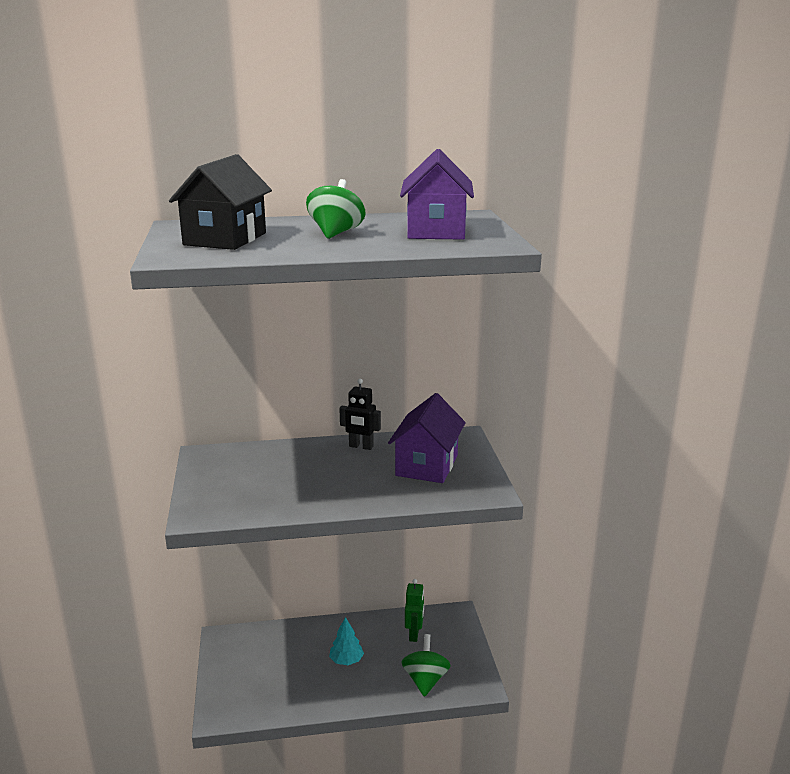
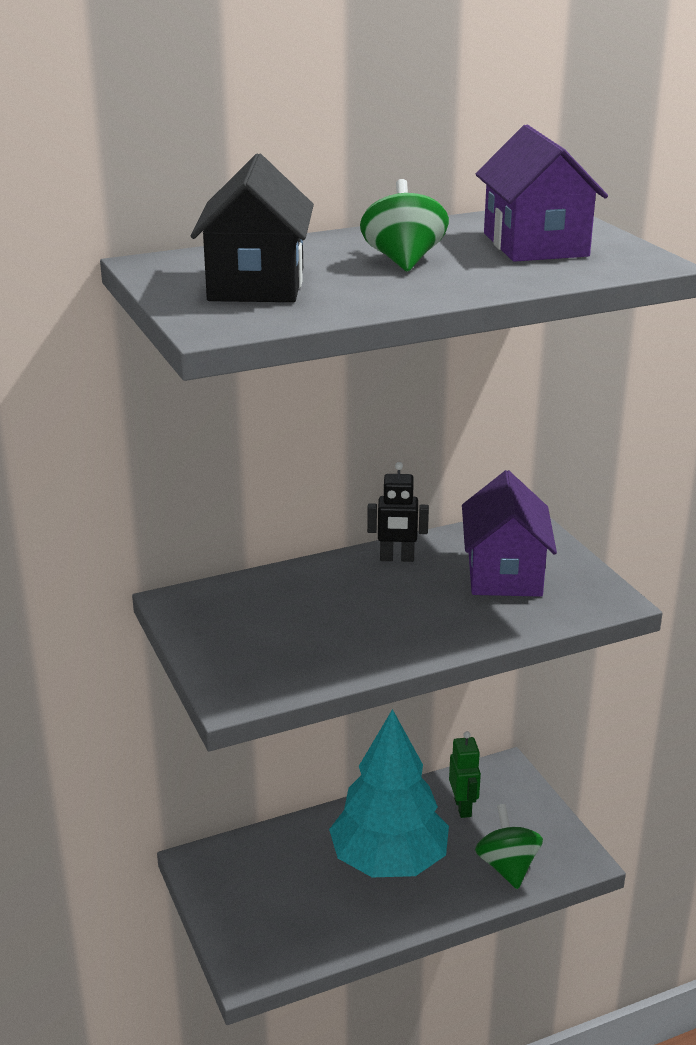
camera: 15 degrees left, 5 degrees up
turquoise tree [329,617,364,665] -> turquoise tree [329,709,449,877], size x2.41

